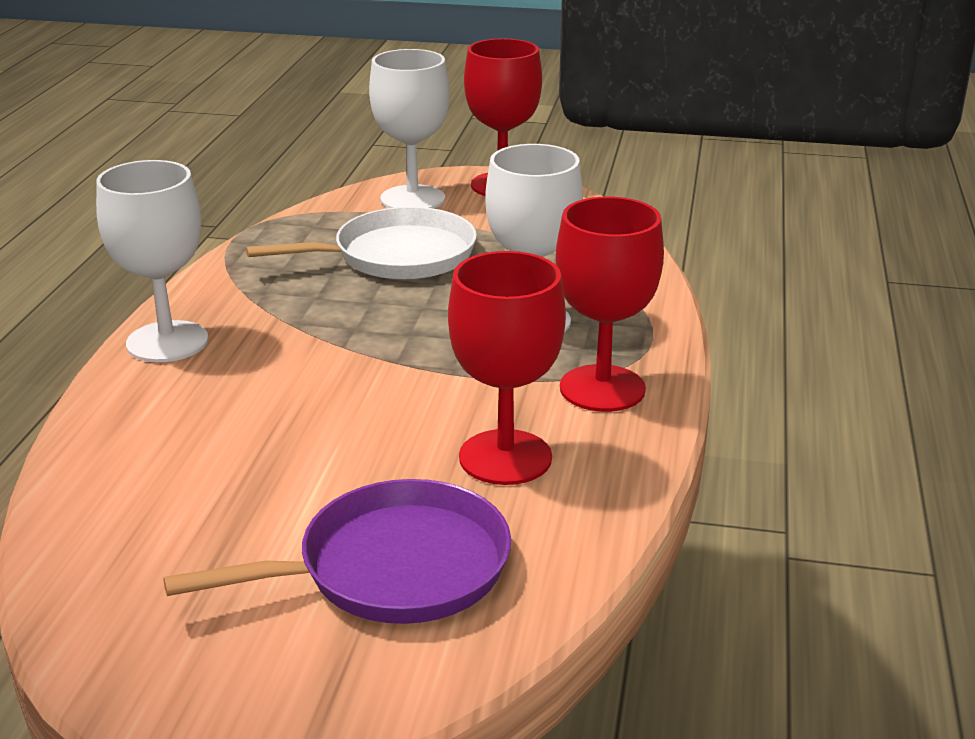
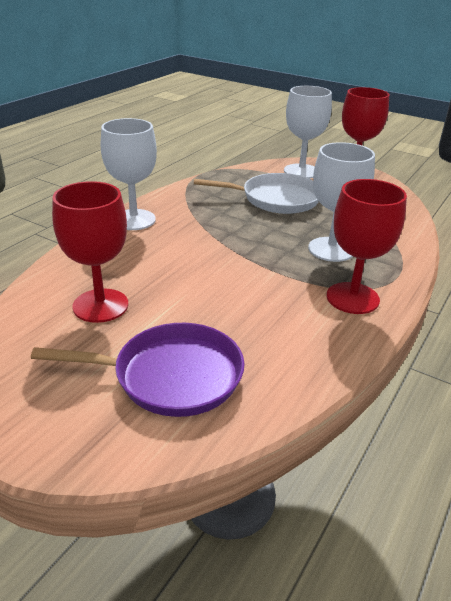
camera: 20 degrees right, 5 degrees up
red goblet [448,251,566,485] -> red goblet moved to [52,181,128,323]

